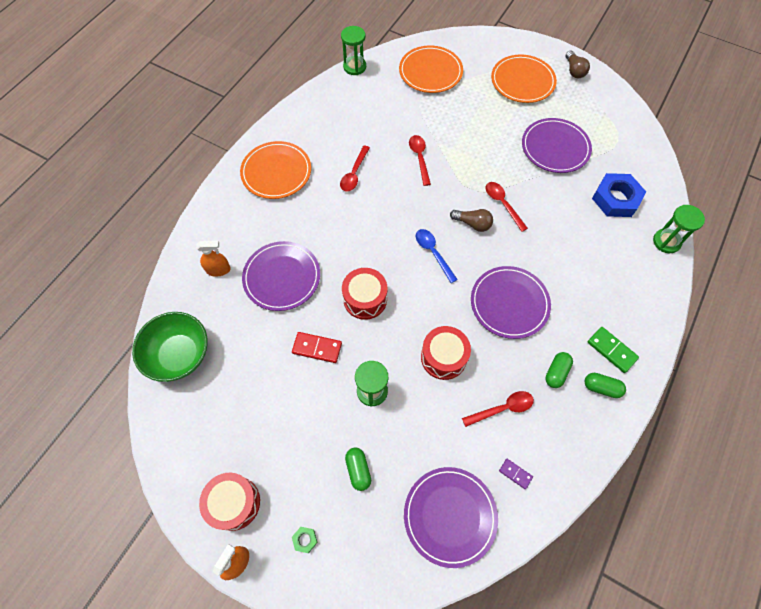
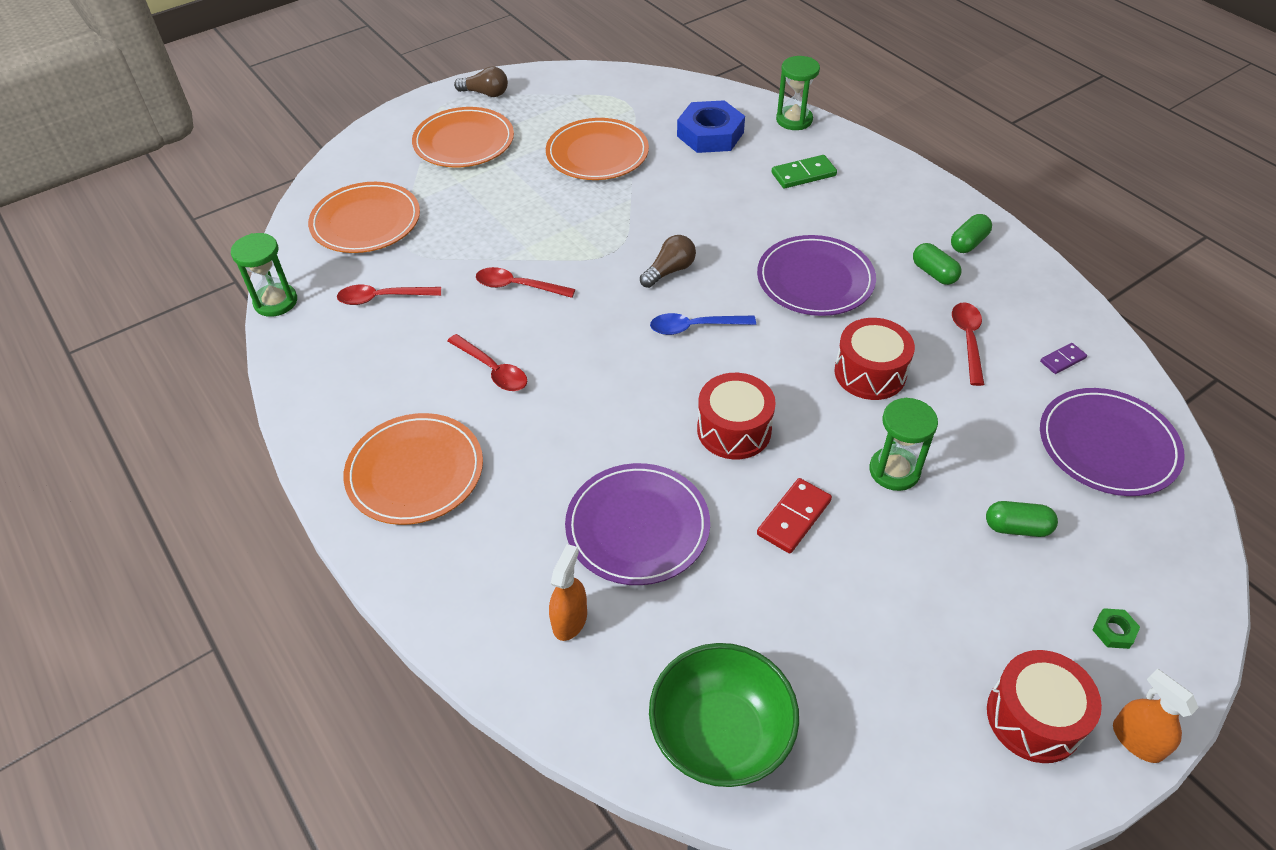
camera: 65 degrees left, 15 degrees down
red spoon [486,182,528,232] -> red spoon moved to [337,285,441,305]
purple plate [522,118,592,173] -> orange plate [546,118,649,180]
green domino [587,327,639,373] -> green domino moved to [771,155,837,188]

